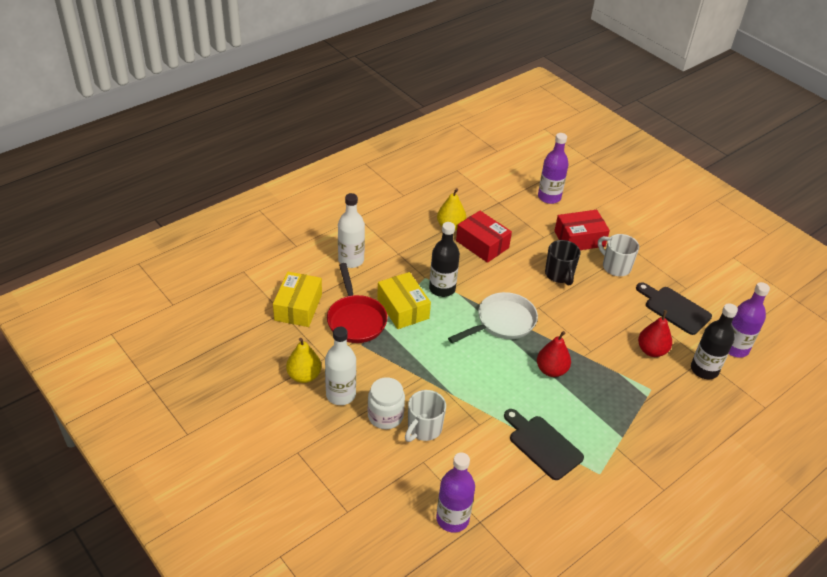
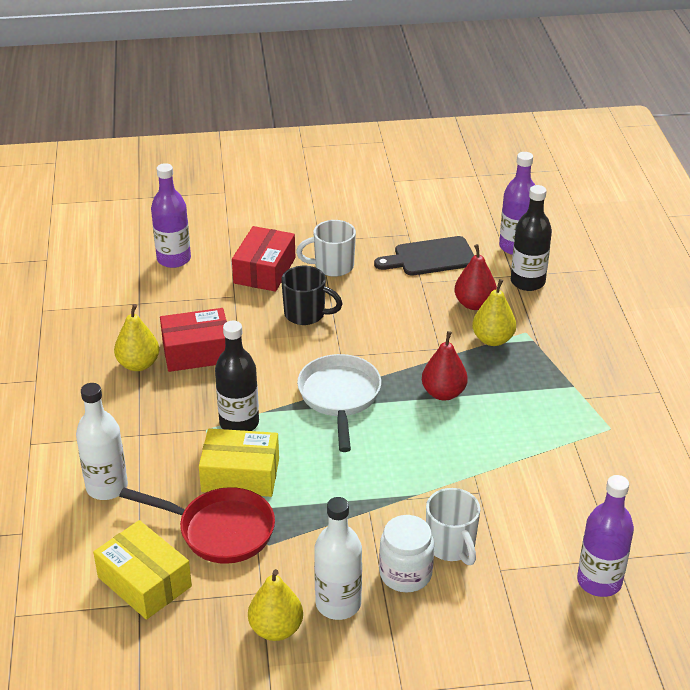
camera: 55 degrees left, 5 degrees down
black cutting board [504,409,584,480] -> none
none -> yellow pear [472,279,516,346]

